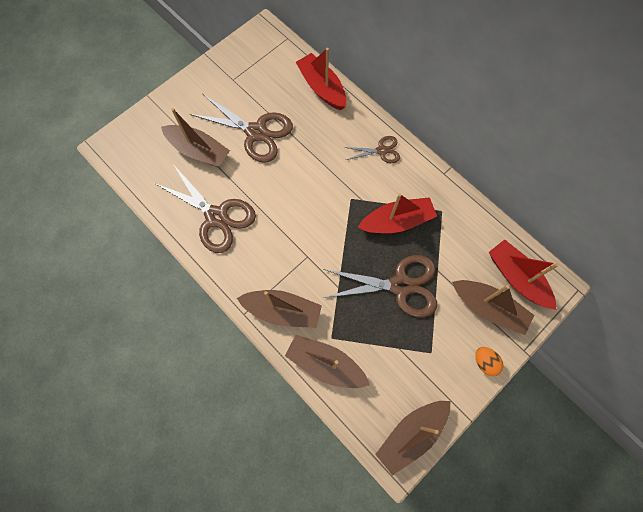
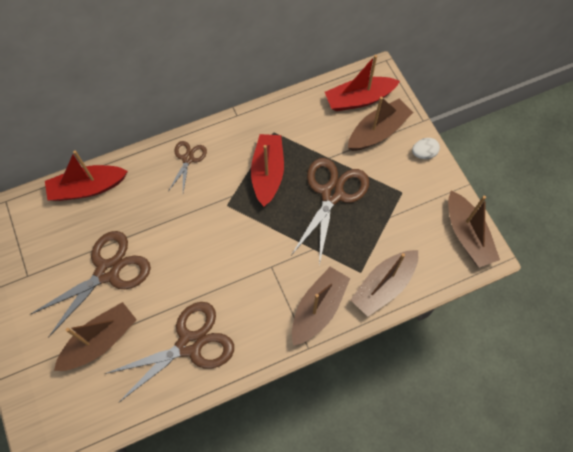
camera: 70 degrees left, 5 degrees down
orange egg [475,347,503,376] -> white egg [412,138,440,159]

